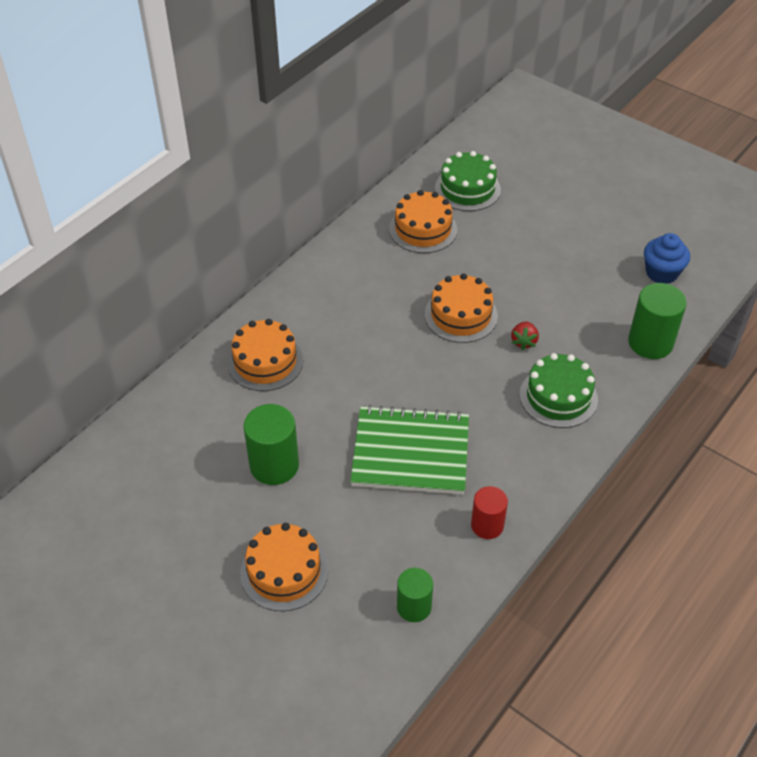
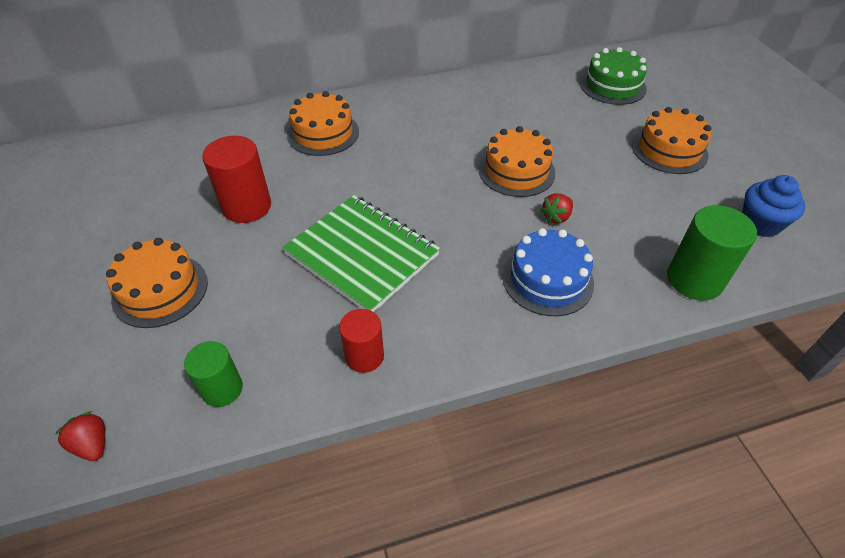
camera: 35 degrees right, 0 degrees up
green cylinder [244,404,299,485] -> red cylinder [202,136,271,223]
orange cake [389,190,457,253] -> orange cake moved to [632,107,711,174]
green cake [520,353,598,428] -> blue cake [502,228,594,316]
none -> red strawberry [55,411,105,461]

